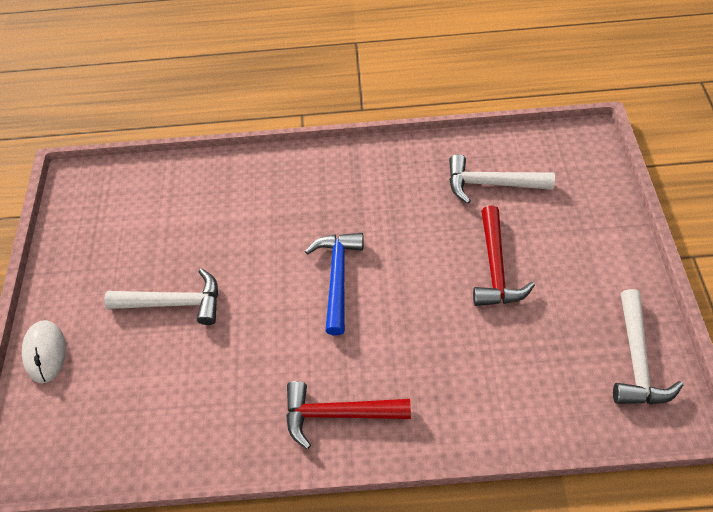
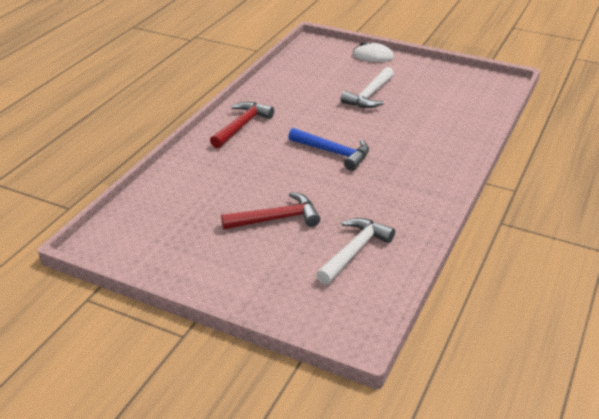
camera: 115 degrees right, 20 degrees down
red hammer [473,206,535,306] -> red hammer turned 135 degrees clockwise [221,192,320,230]
white hammer [613,289,683,404] -> none

